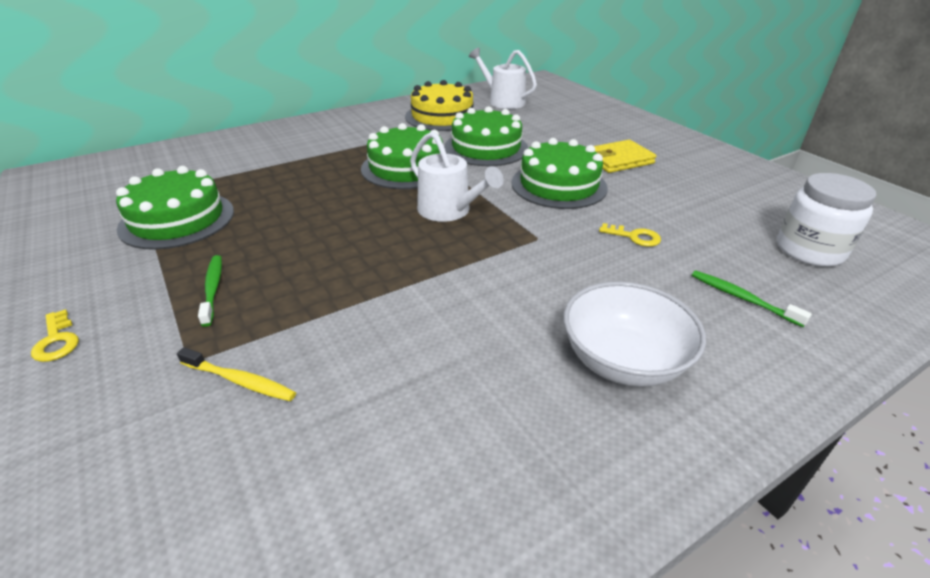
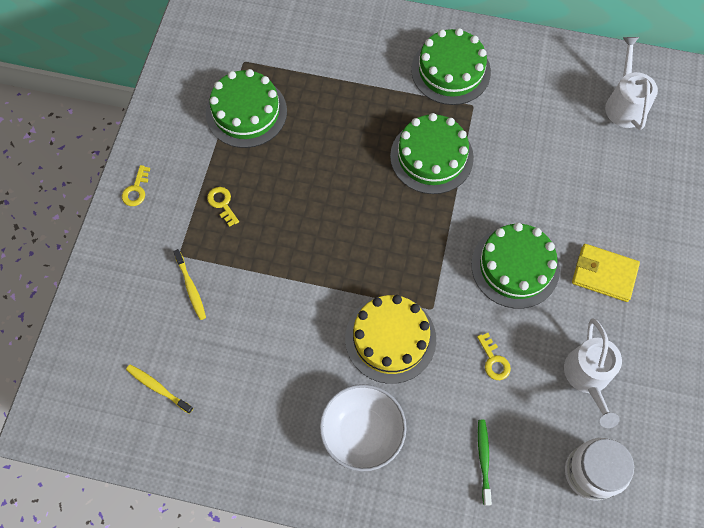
camera: 45 degrees right, 30 degrees up
green toothbrush [198,255,222,327] -> yellow key [207,187,239,227]
yellow cake [405,80,476,131] -> yellow cake moved to [345,295,436,384]
white watering can [410,131,504,222] -> white watering can moved to [564,318,622,428]
green cake [444,106,528,166] -> green cake moved to [411,28,491,105]
none -> yellow toothbrush [126,364,193,414]

